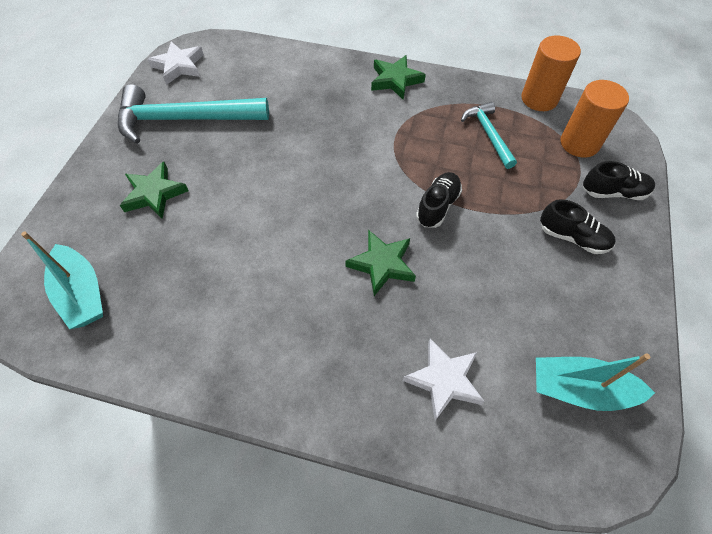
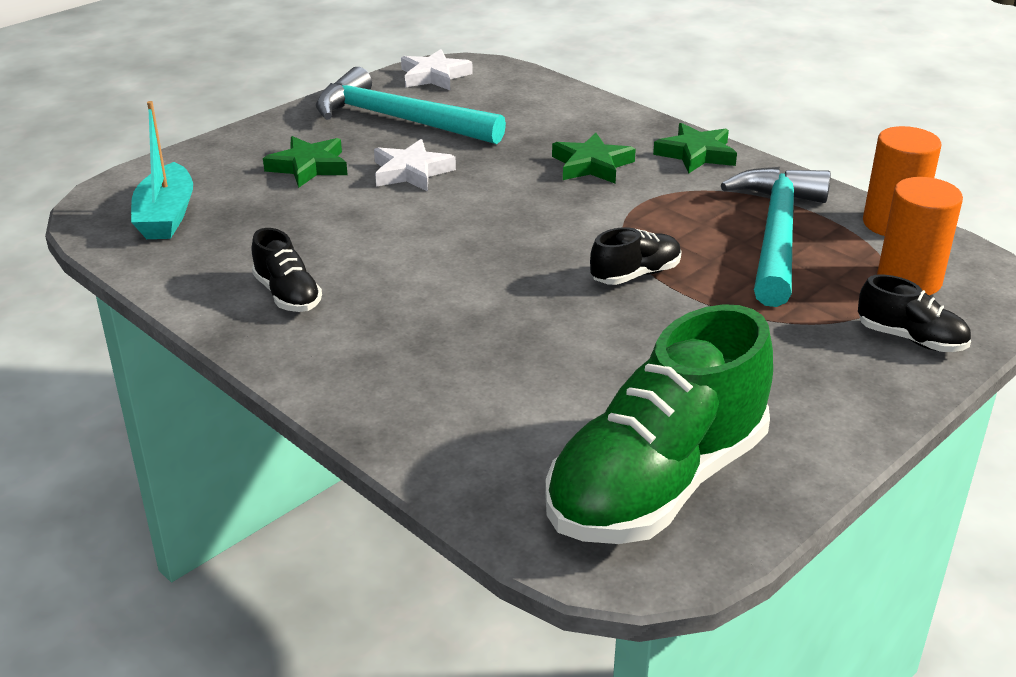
camera: 30 degrees right, 25 degrees down
green star [345,230,416,296] -> green star moved to [552,133,636,183]
white star [403,339,485,421] -> white star moved to [374,139,456,192]
turquoise hammer [461,102,517,169] -> turquoise hammer [721,167,831,307], size x1.84
turquoise boat [536,353,655,411] -> green shoe [545,304,773,544]
black shoe [540,199,616,254] -> black shoe moved to [252,228,322,312]

